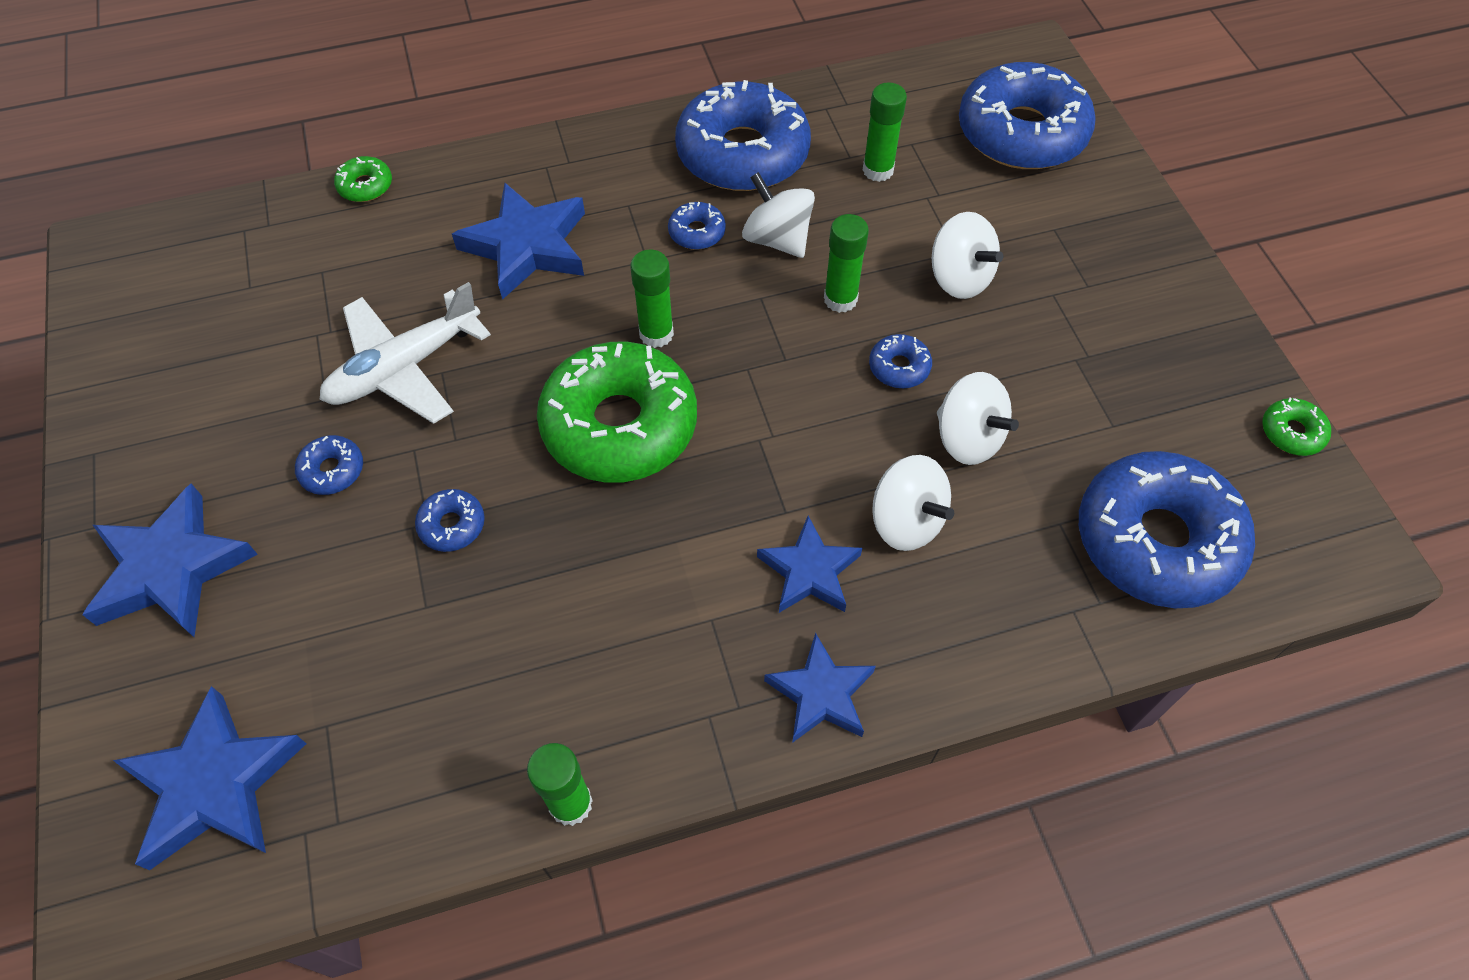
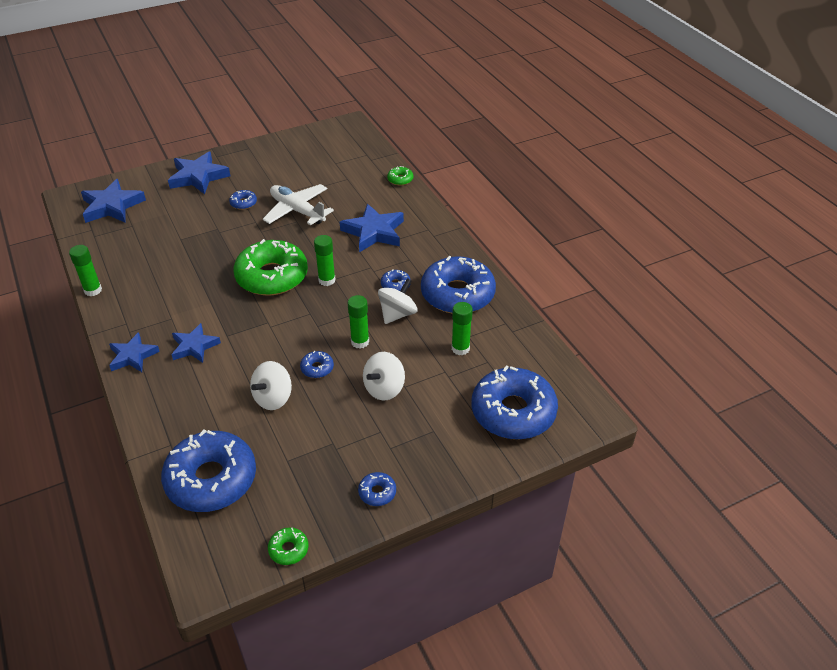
camera: 80 degrees right, 15 degrees down
blue donut [415,489,485,552] -> blue donut moved to [358,472,396,506]
white spinning top [872,455,954,551] -> none

